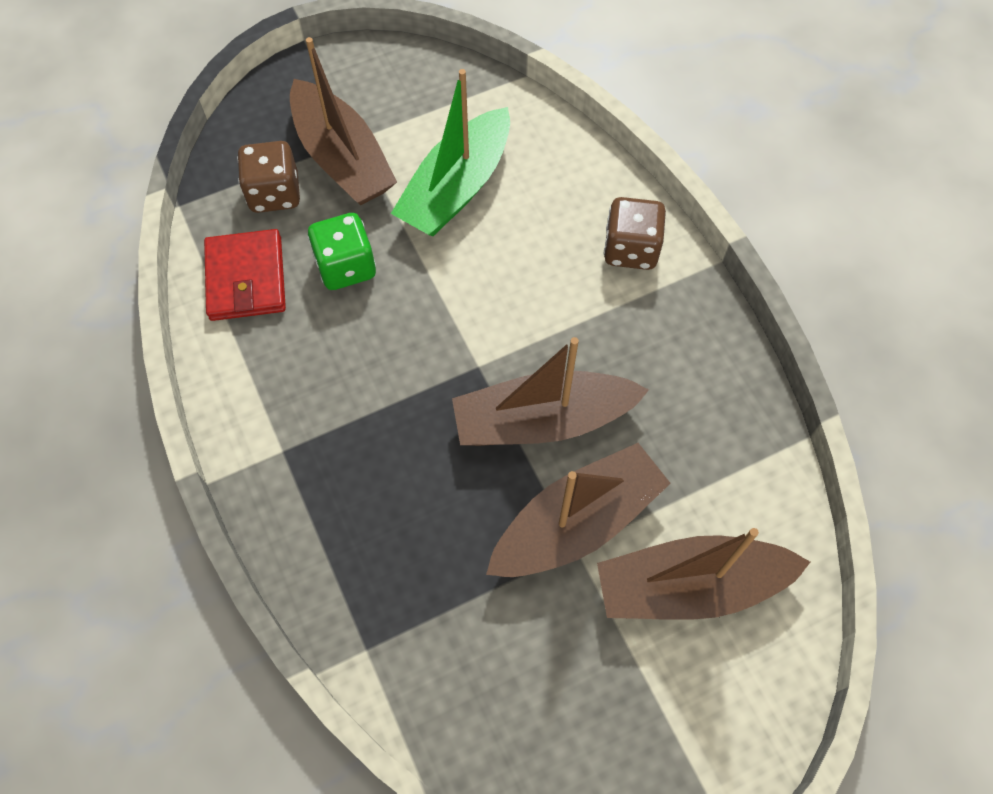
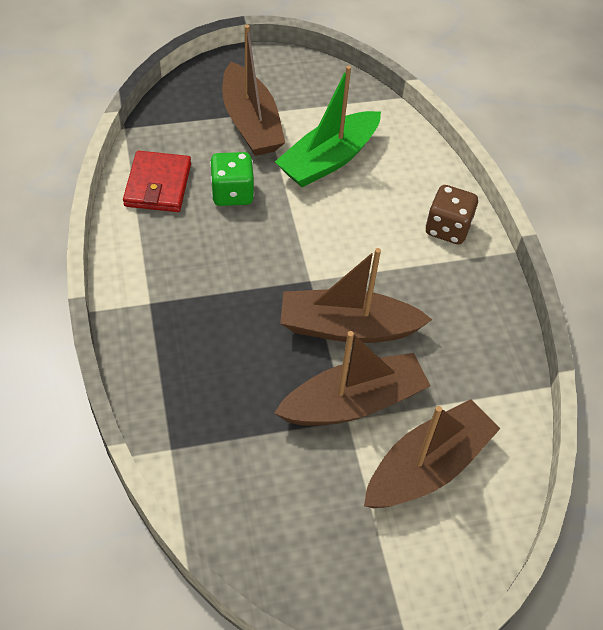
camera: 10 degrees right, 10 degrees down
brown dice [237,141,300,213] -> none
brown boat [597,528,810,620] -> brown boat turned 135 degrees clockwise [364,399,500,508]

